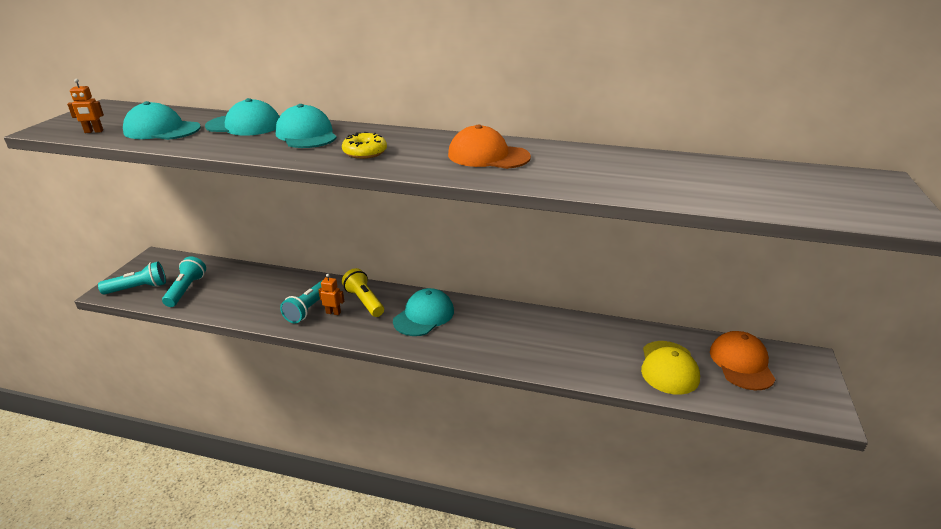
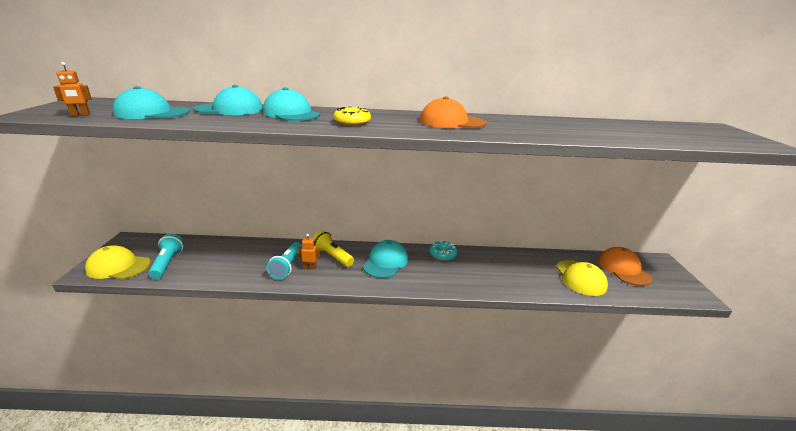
camera: 15 degrees left, 5 degrees down
turquoise flashlight [98,262,166,295] -> yellow cap [85,245,151,279]
none -> turquoise donut [429,241,458,261]

